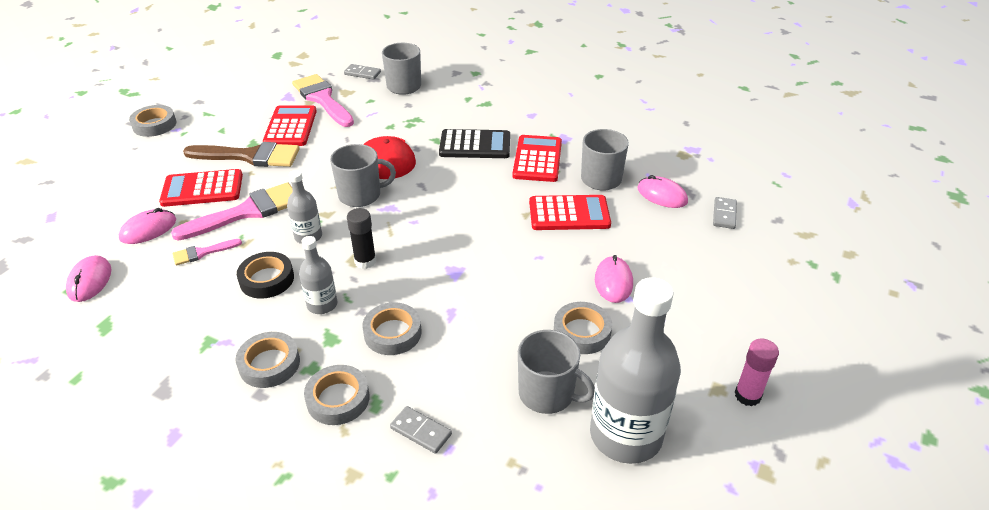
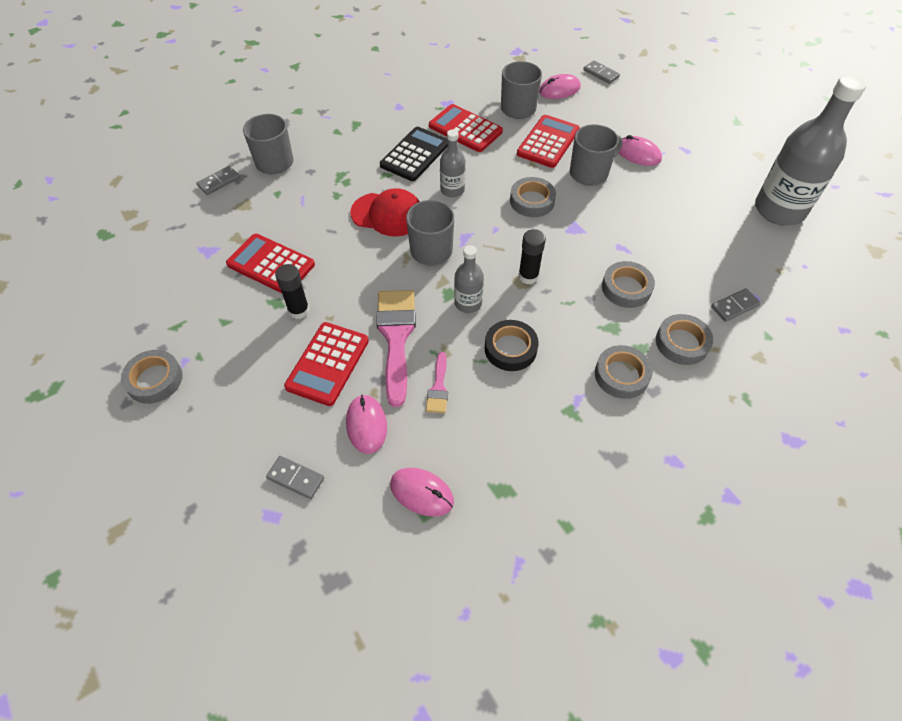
camera: 60 degrees left, 15 degrees up
brown brush [183,142,300,167] -> black glue stick [275,264,310,319]
pink brush [292,74,354,127] -> none
grey bottle [299,236,338,314] -> grey bottle moved to [440,129,465,197]
grey mug [518,330,595,414] -> grey mug moved to [570,124,622,186]
grey tape [554,302,612,354] -> grey tape moved to [510,177,556,217]
pink glue stick [735,339,779,406] -> none
none -> grey domino [266,456,324,499]

